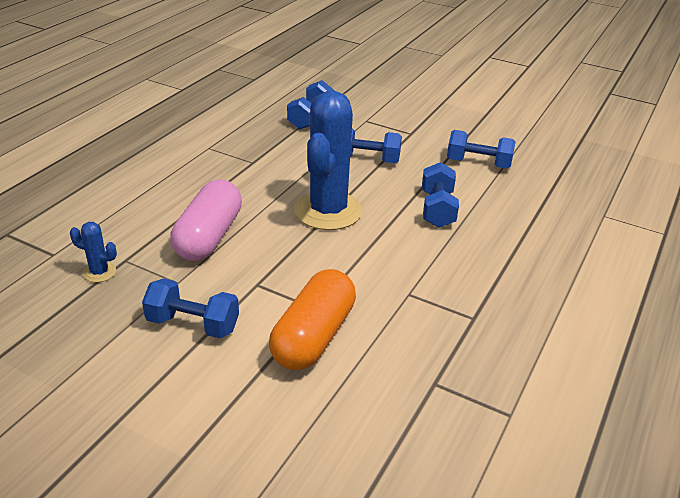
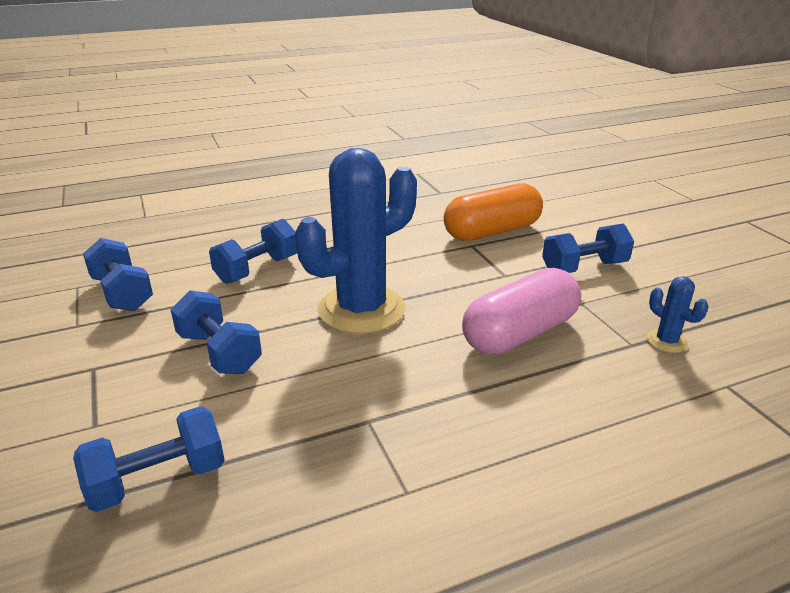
camera: 140 degrees left, 5 degrees down
blue dumbbell [142,278,239,339] -> blue dumbbell turned 75 degrees counterclockwise [542,224,634,273]

